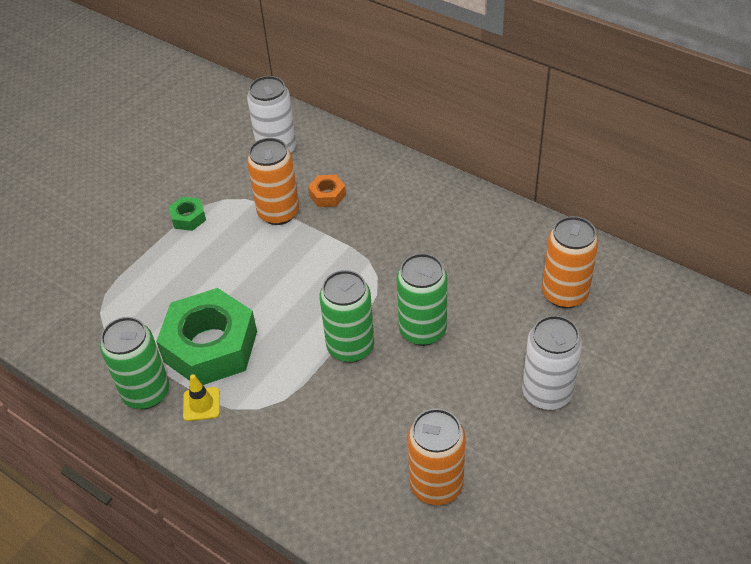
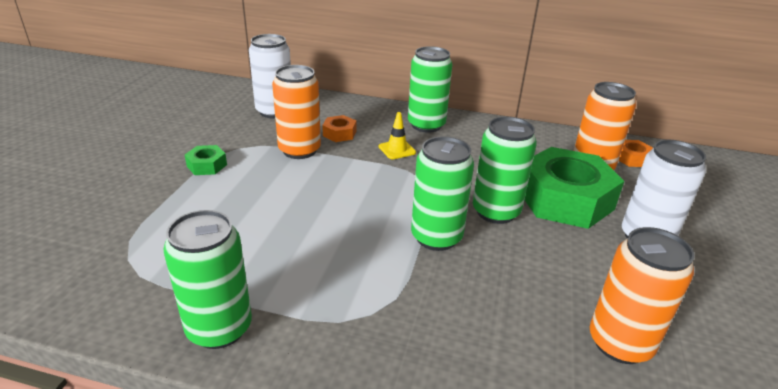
camera: 25 degrees left, 15 degrees down
green nut [156,288,257,385] -> green nut moved to [525,147,624,229]
yellow traffic cone [183,374,220,421] -> yellow traffic cone moved to [379,112,416,159]
none -> green can [408,46,452,133]
none -> orange nut [619,140,653,167]

